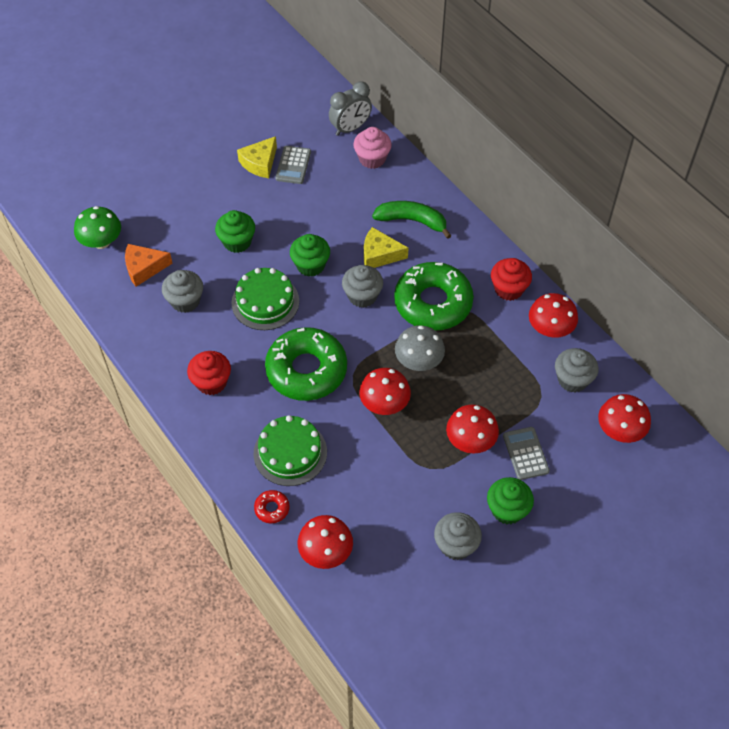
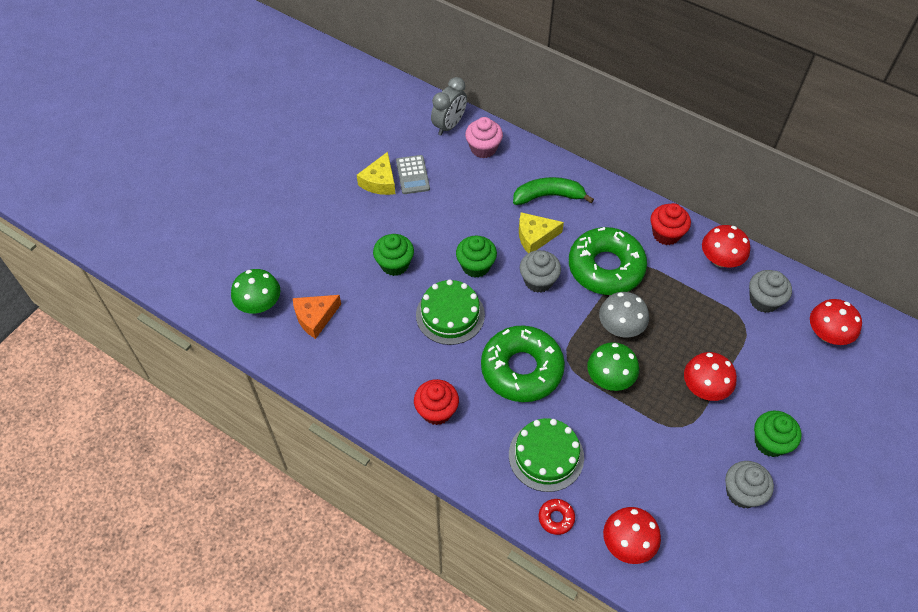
camera: 20 degrees left, 0 degrees up
grey cupcake [162,270,203,313] -> none
red mushroom [359,368,411,415] -> green mushroom [587,342,639,391]
grey calculator [503,427,550,480] -> none

